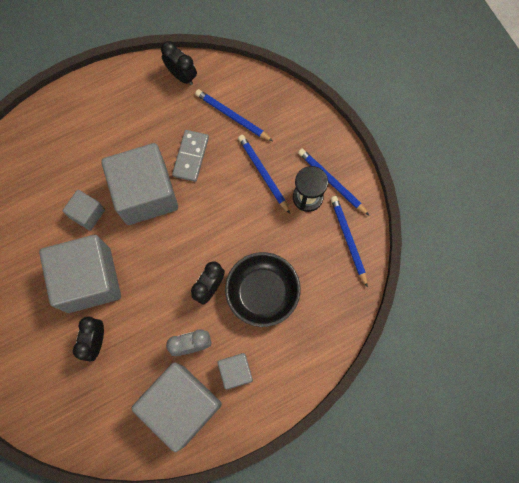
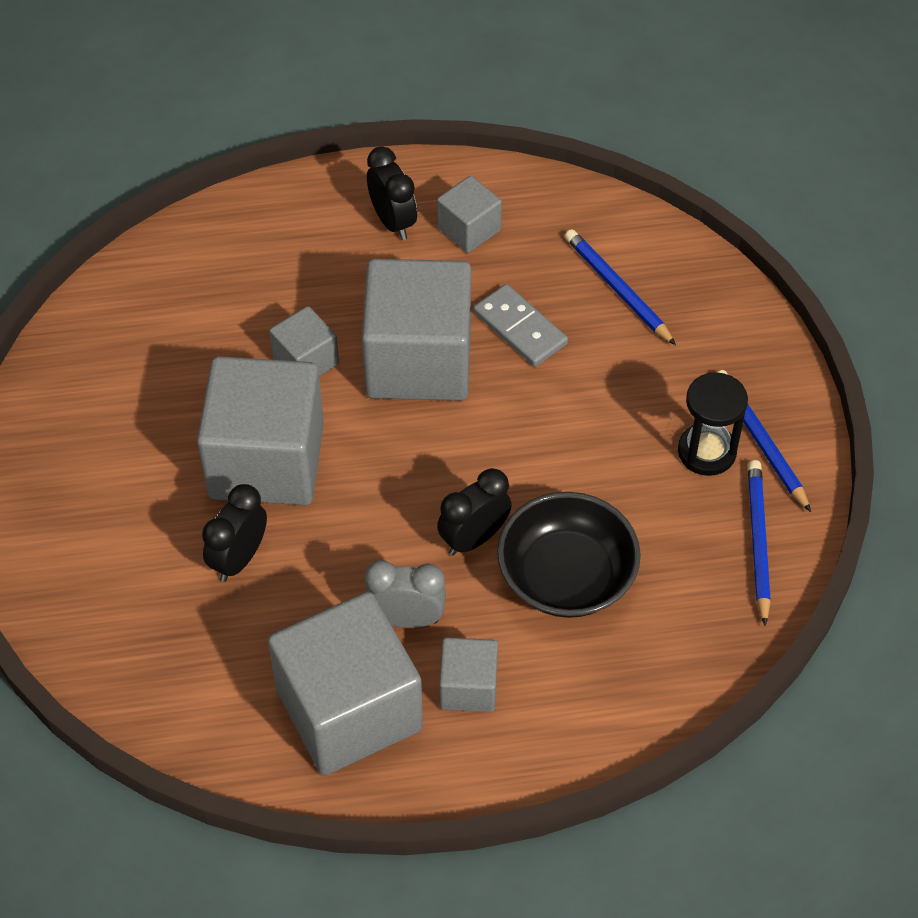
camera: 20 degrees right, 20 degrees down
black clock [161,41,197,85] -> black clock moved to [367,146,417,240]
grey domino [172,130,209,182] -> grey domino turned 75 degrees counterclockwise [473,284,568,367]
blue pencil [238,135,290,214] -> none
none -> grey cube [437,176,502,253]

